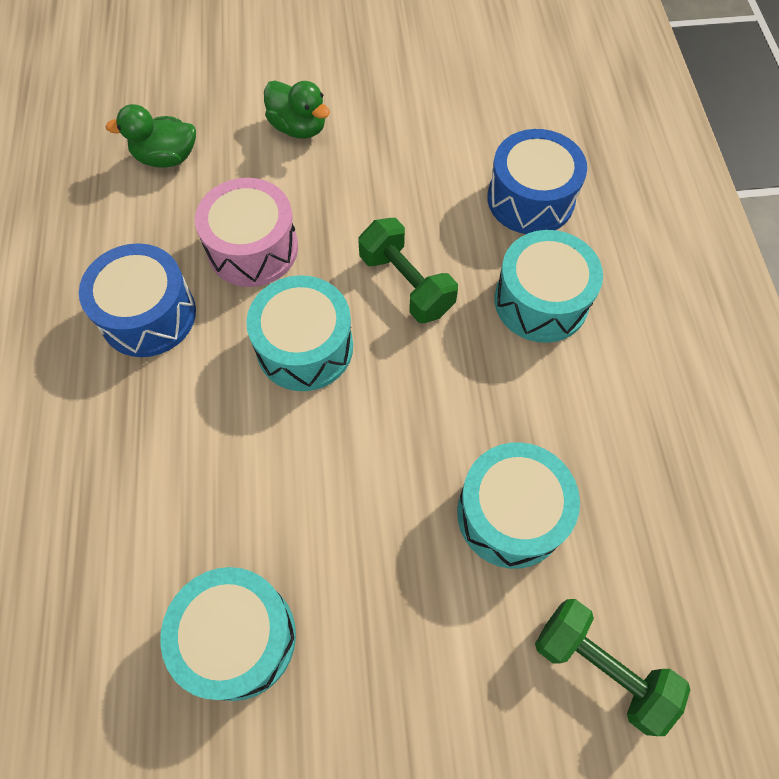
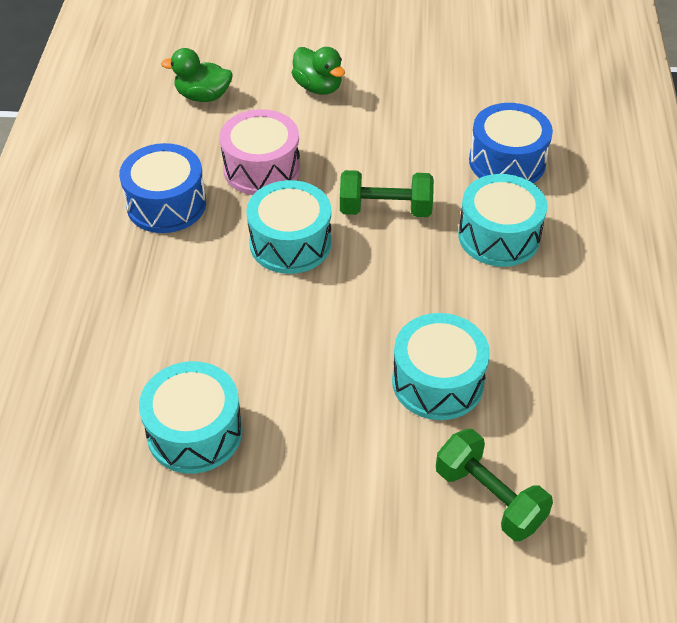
camera: 10 degrees right, 15 degrees down
green dumbbell [358,218,458,323] -> green dumbbell turned 60 degrees counterclockwise [340,170,434,217]

